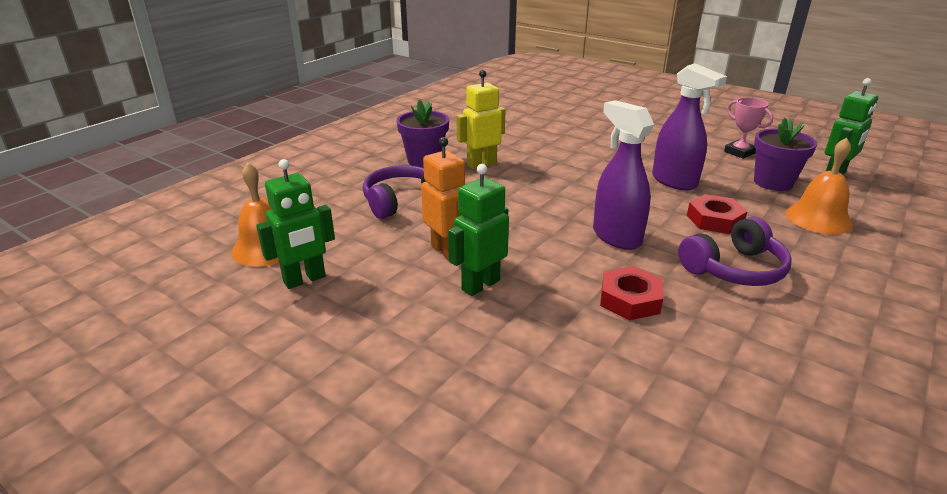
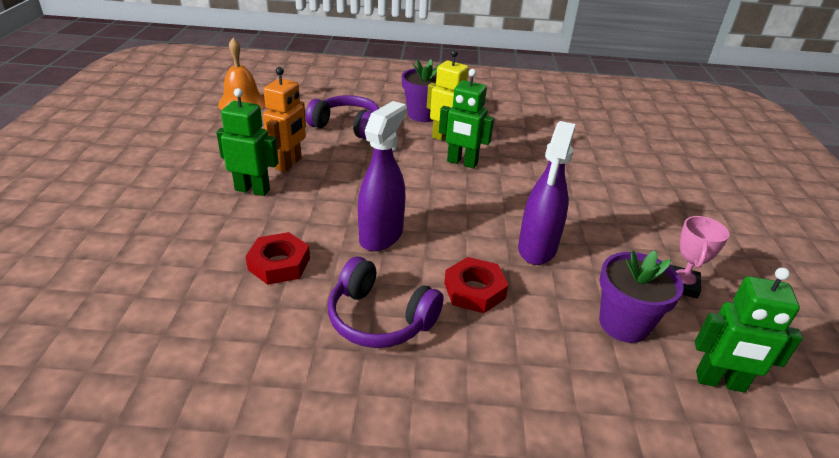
camera: 55 degrees right, 5 degrees up
green robot [256,159,335,289] -> green robot moved to [439,69,494,168]
orange bell [785,137,853,234] -> none

